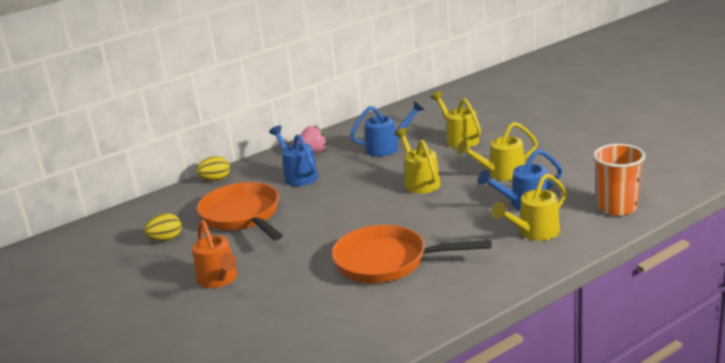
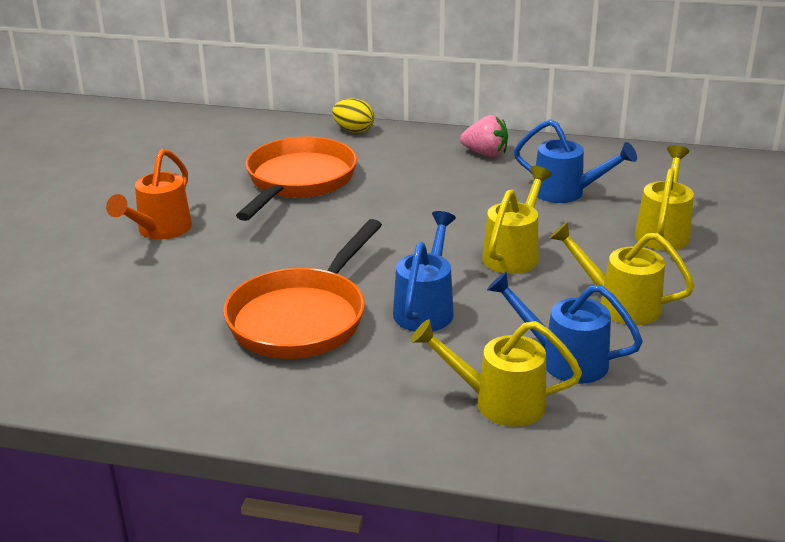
camera: 45 degrees right, 5 degrees up
yellow egg [144,213,182,241] -> none
blue watering can [269,125,318,186] -> blue watering can moved to [393,211,456,332]
orange pan [332,225,492,283] -> orange pan turned 120 degrees counterclockwise [224,219,382,359]
orange cup [593,144,645,216] -> none

